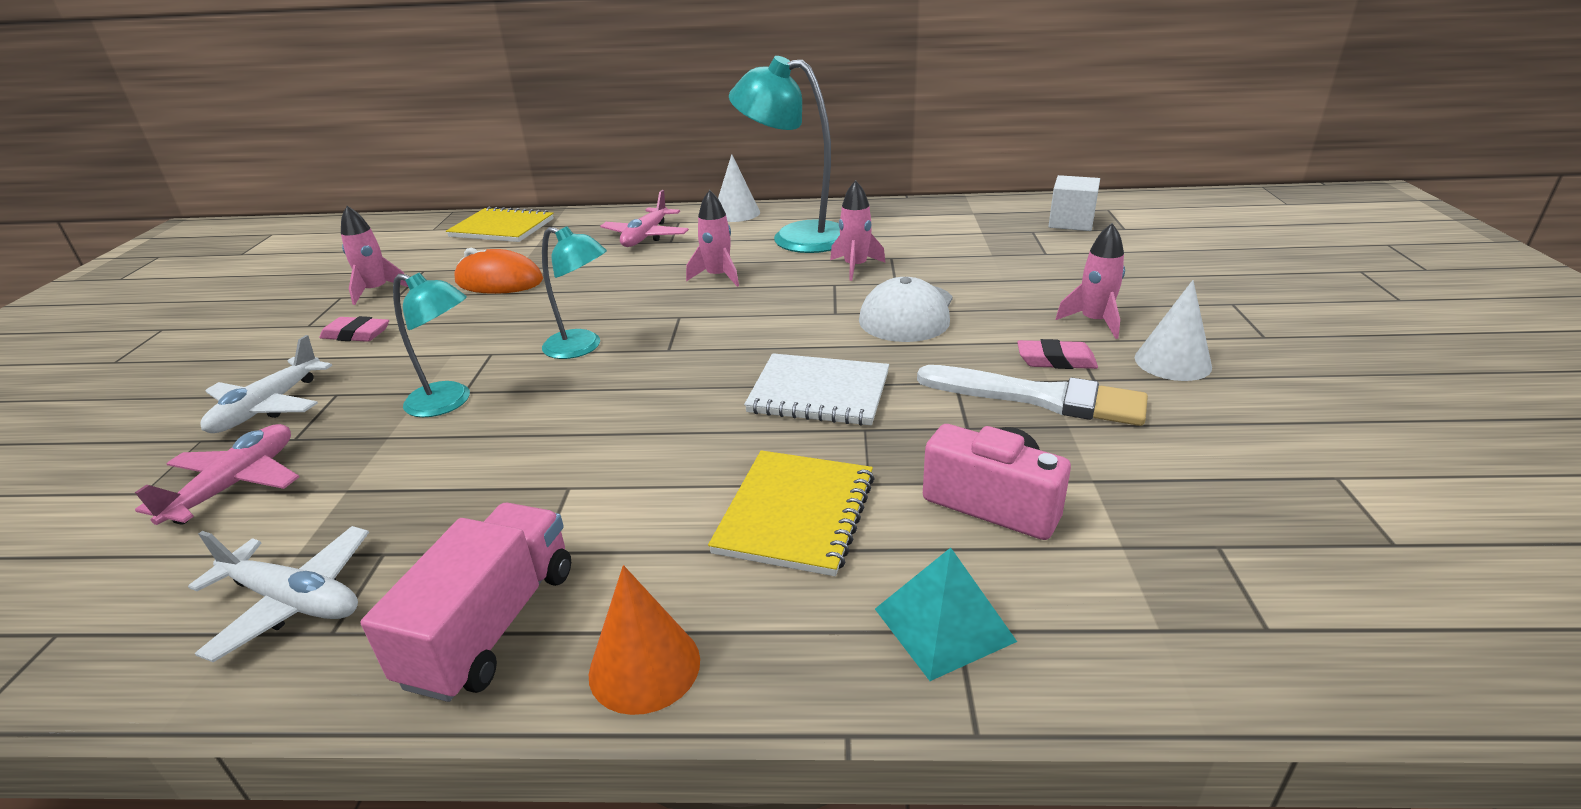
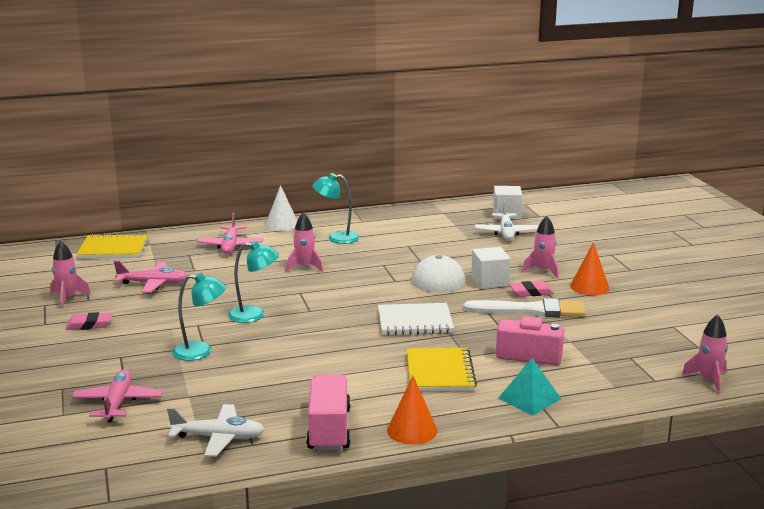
camera: 20 degrees left, 10 degrees down
white plane [201,335,332,433] -> white plane moved to [475,201,539,240]
orange mouse [455,248,543,294] -> pink plane [114,261,187,293]
turquoise lamp [729,56,840,253] -> turquoise lamp [312,173,359,244], size x0.59
pink rocket [830,180,885,281] -> pink rocket moved to [682,314,728,394]
white cone [1135,280,1212,381] -> orange cone [570,242,609,295]
none -> white cube [471,247,511,289]

